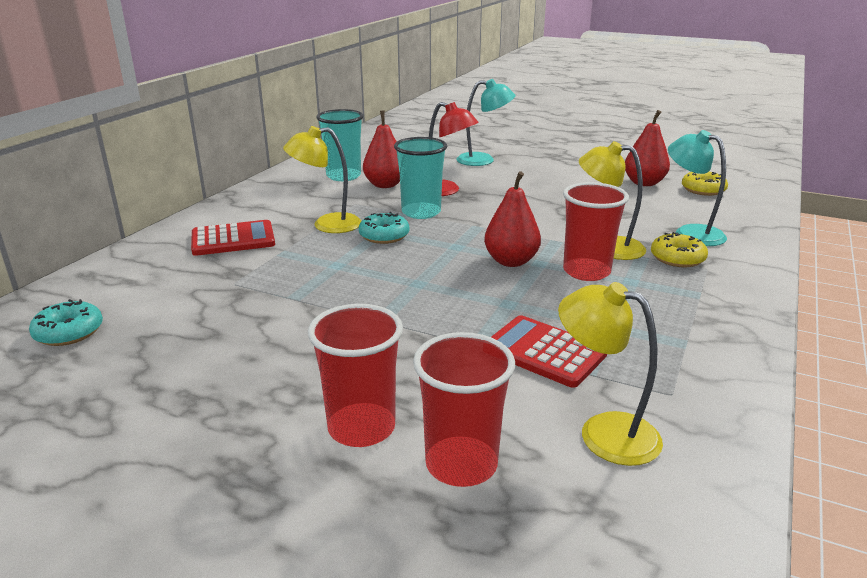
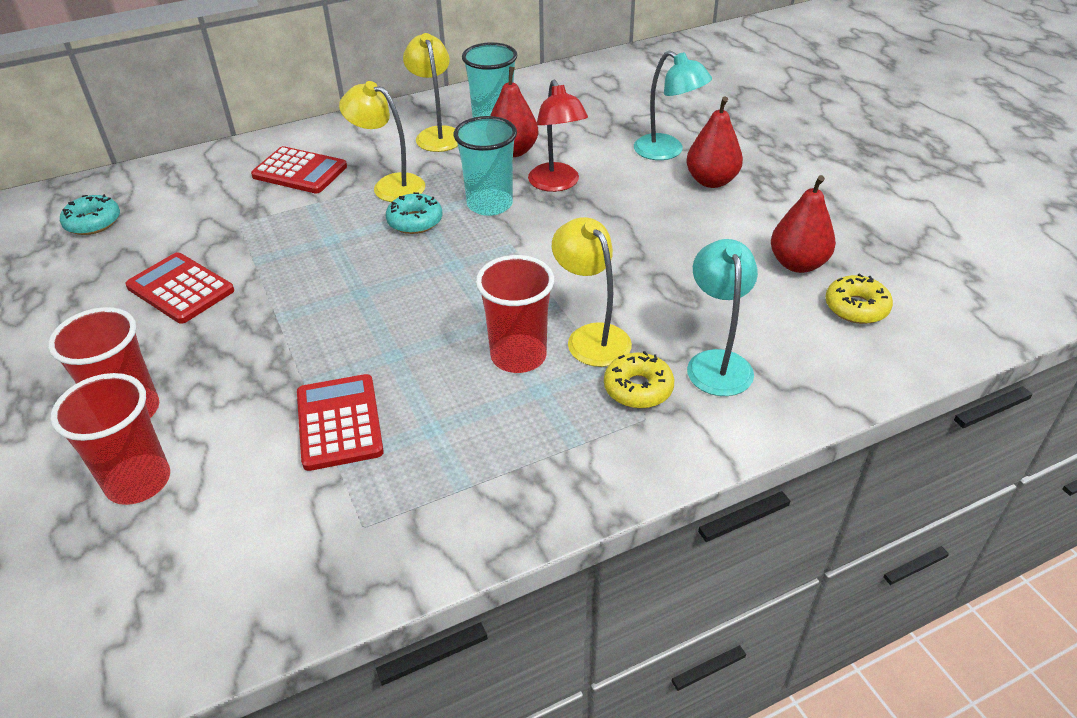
camera: 40 degrees right, 15 degrees up
red pear [484,171,541,267] -> red pear moved to [686,96,743,188]
yellow lamp [558,282,663,466] -> yellow lamp moved to [403,33,458,152]
none -> red calculator [125,252,234,324]

